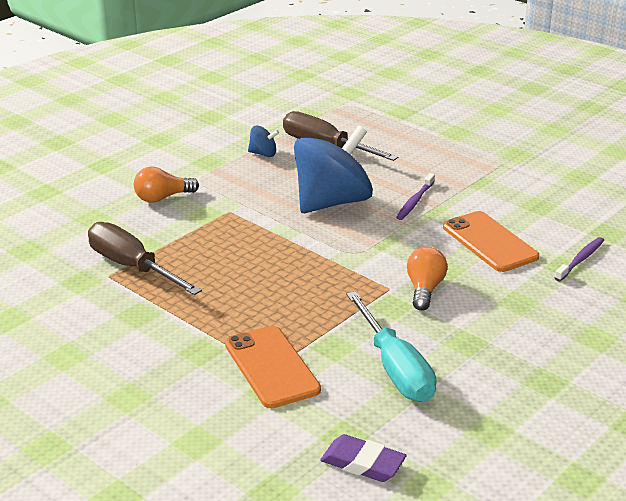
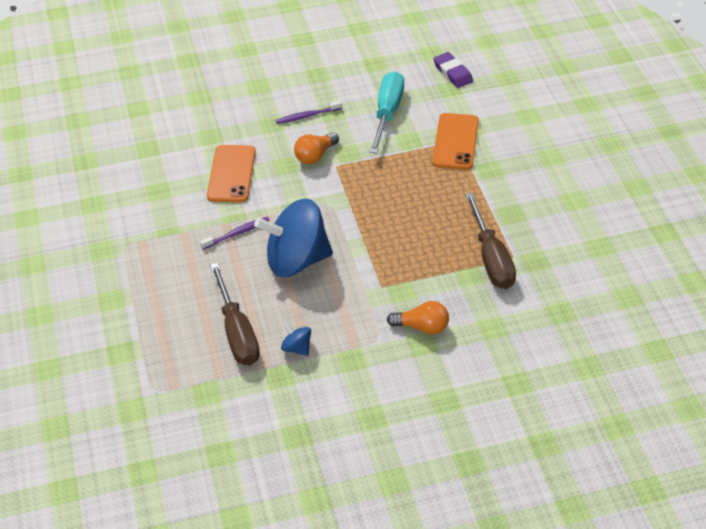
camera: 145 degrees left, 15 degrees up
purple toothbrush [555,237,604,281] -> purple toothbrush moved to [276,101,342,124]

